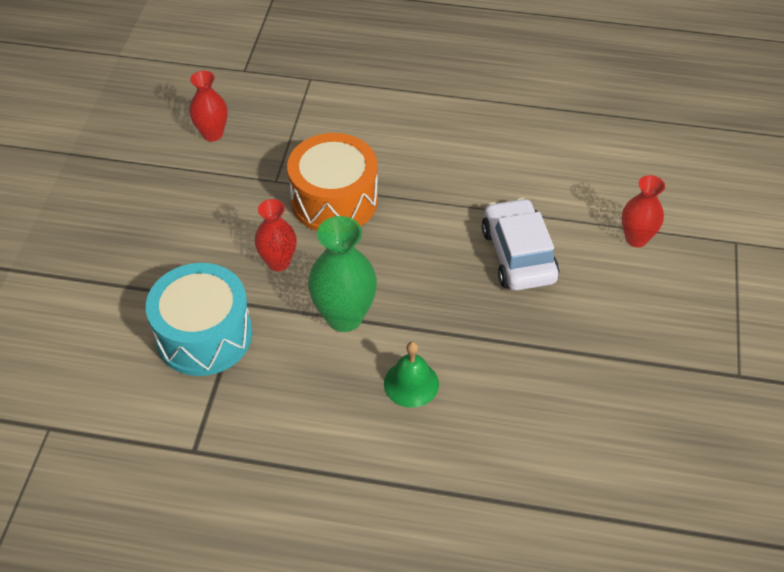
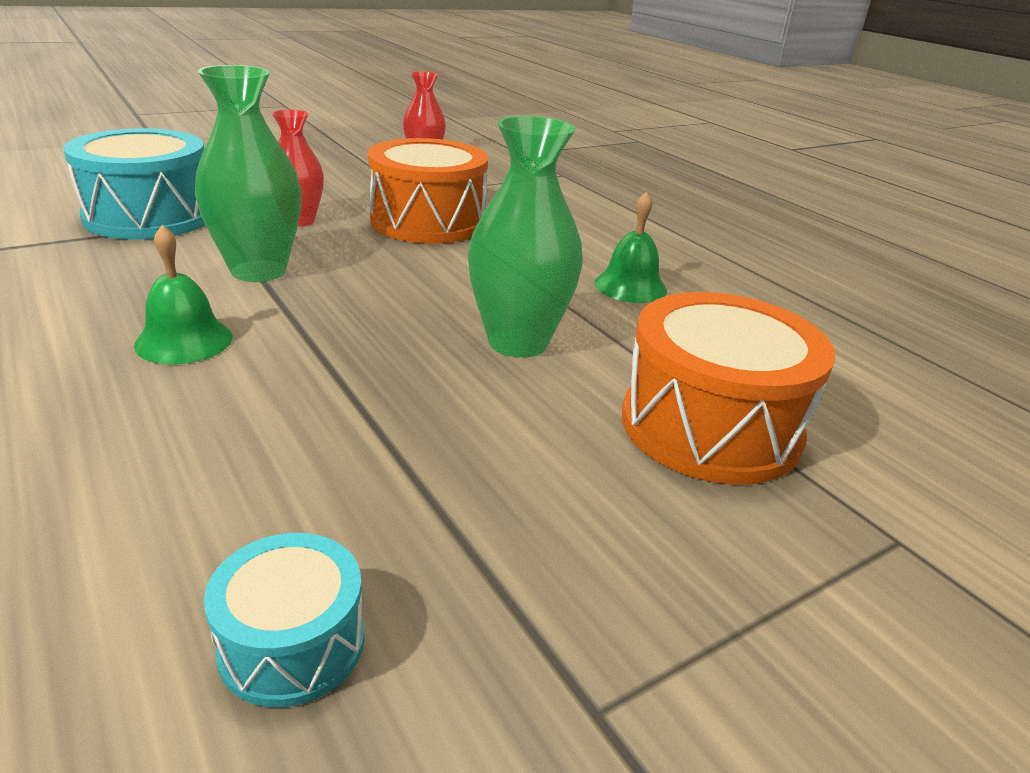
camera: 45 degrees right, 20 degrees down
white car [482,198,559,291] -> green vase [468,116,583,358]
red vase [622,175,665,247] -> orange drum [622,292,836,484]
none -> turquoise drum [204,533,364,708]
none -> green bell [594,192,667,303]

